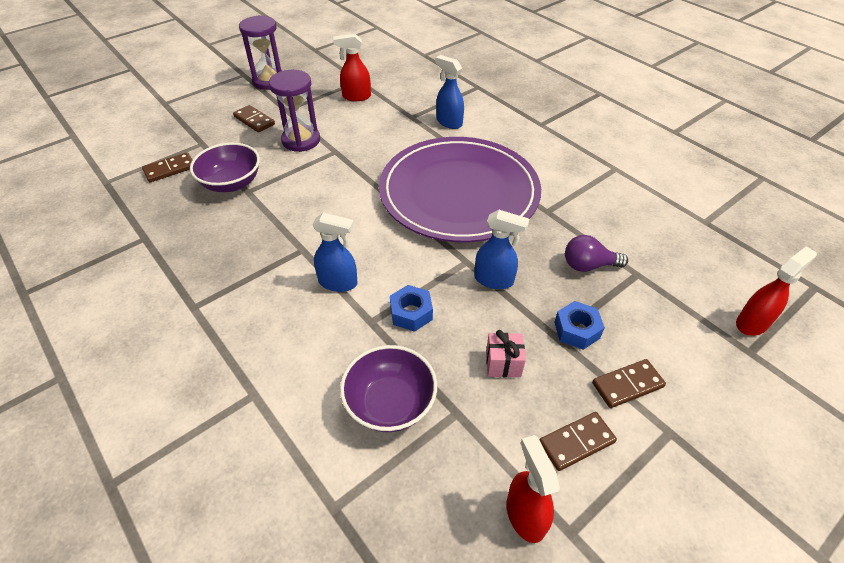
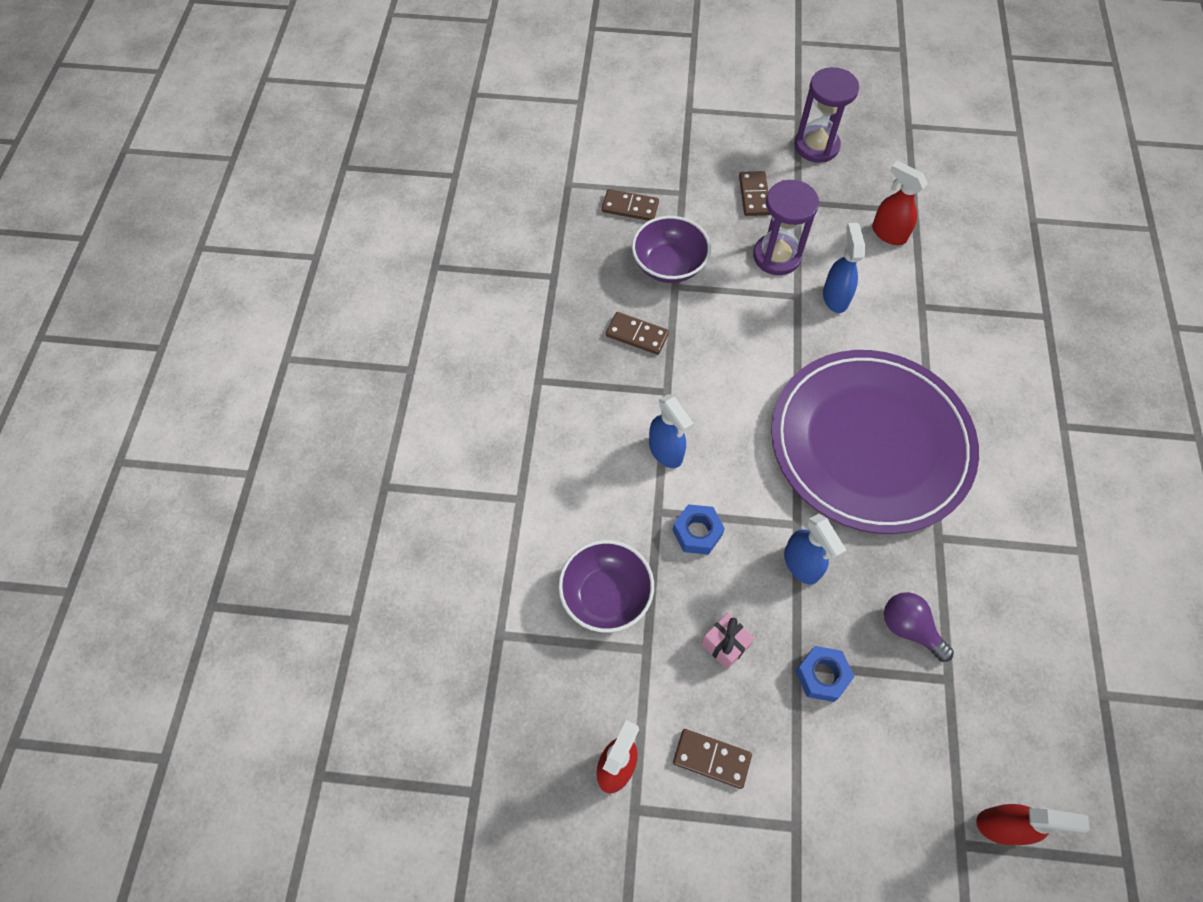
camera: 45 degrees right, 15 degrees up
blue spray bottle [435,55,464,129] -> blue spray bottle moved to [823,223,865,313]
brown domino [592,359,666,408] -> brown domino moved to [606,312,669,355]

